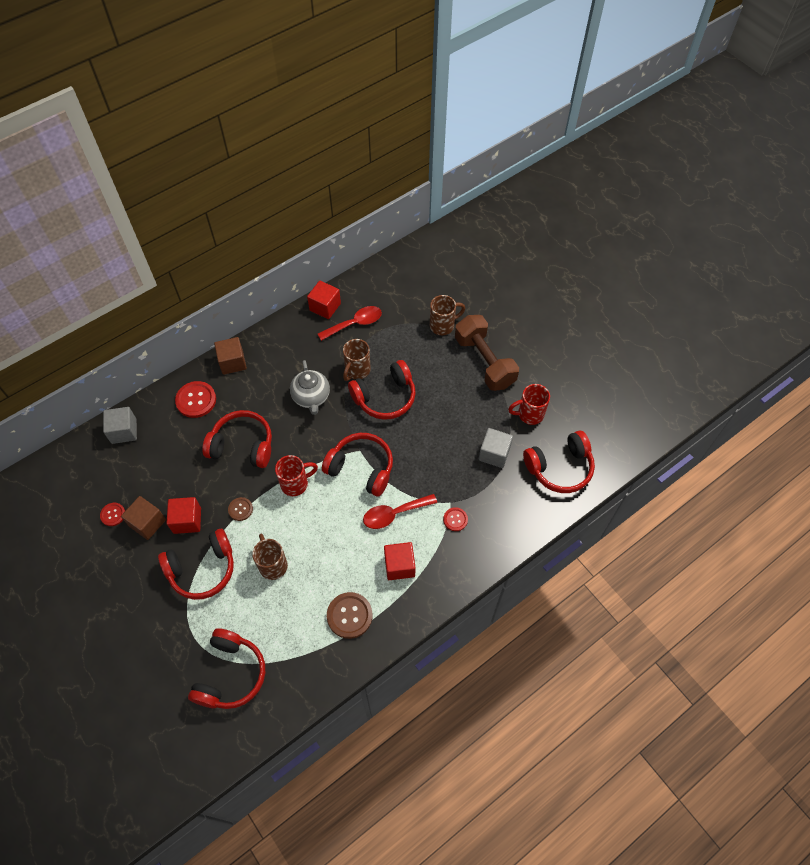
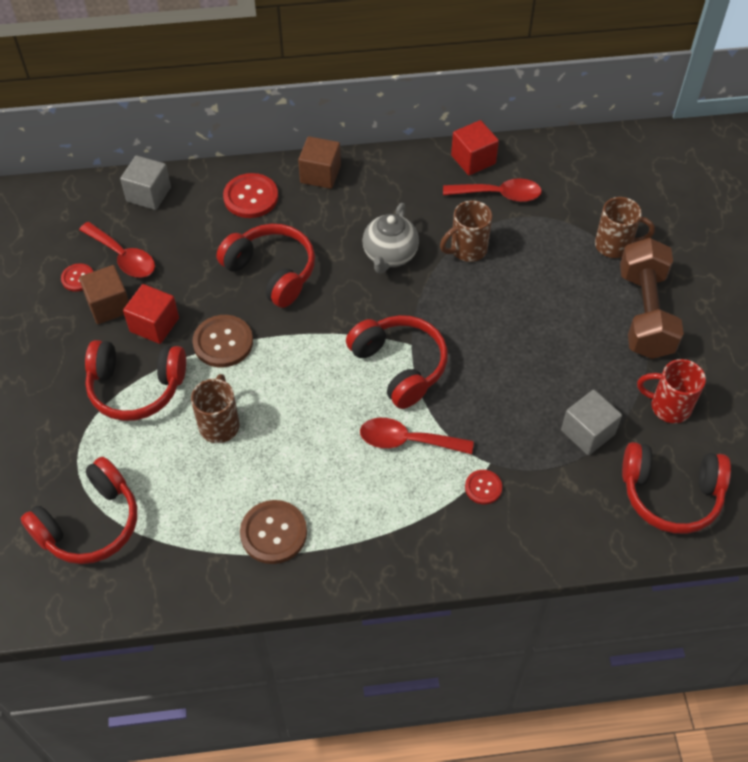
camera: 30 degrees right, 5 degrees down
brown button [228,497,253,521] -> brown button [192,315,253,367], size x1.75
red mug [275,455,318,496] -> none
red headphones [348,360,416,420] -> none
red cube [384,542,416,580] -> none
none -> red spoon [79,222,155,278]

